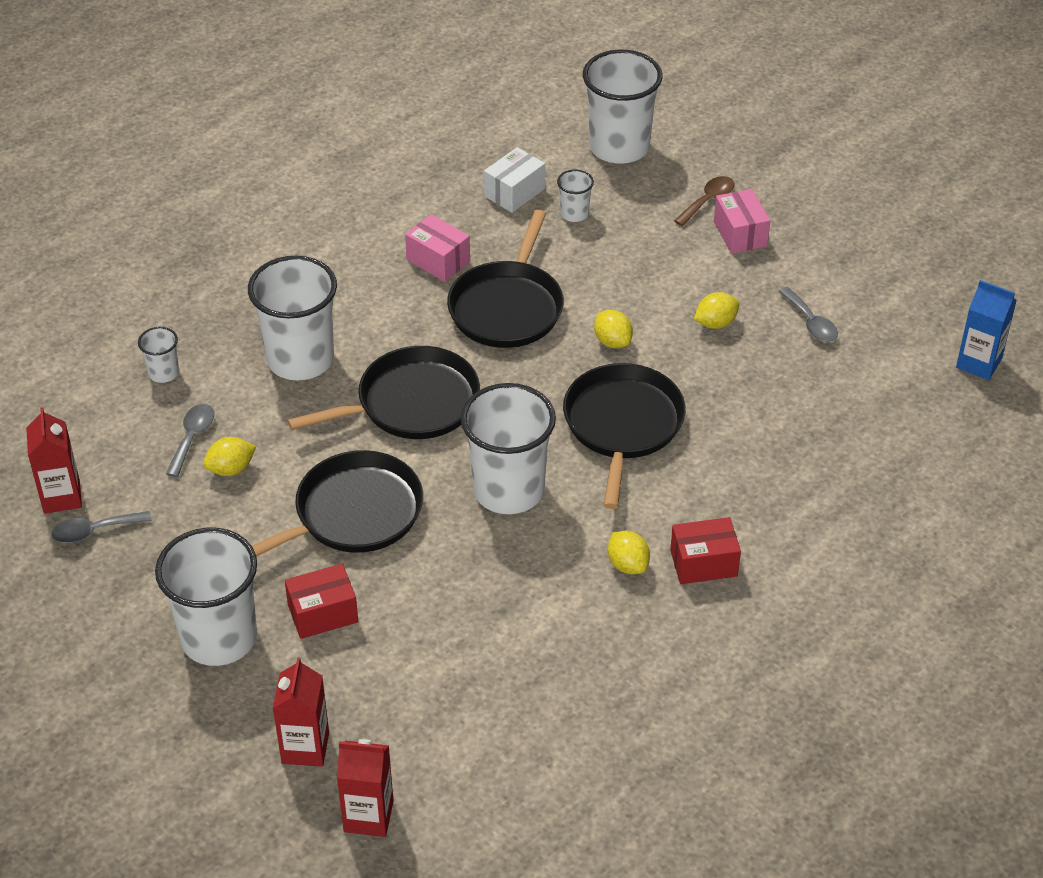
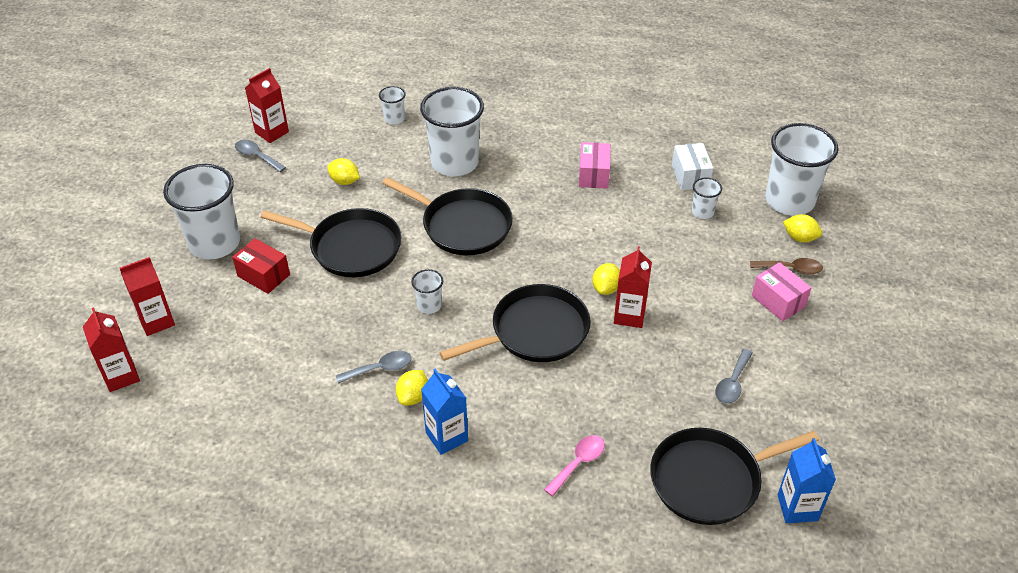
camera: 55 degrees right, 0 degrees up
grey spoon [166,404,214,477] -> grey spoon moved to [336,351,412,384]
black pan [447,210,564,348] -> black pan moved to [650,428,819,525]
white cup [461,383,556,514] -> white cup [411,269,443,314], size x0.45
white box [484,147,545,213] -> white box turned 75 degrees clockwise [672,143,713,190]
red box [670,517,741,584] -> blue carton [421,369,468,455]
yellow lemon [694,292,739,329] -> yellow lemon moved to [783,214,822,242]
pink box [714,189,770,254] -> pink box turned 75 degrees counterclockwise [752,262,811,321]
none -> pink spoon [544,435,605,496]
none -> red carton [614,246,652,328]

